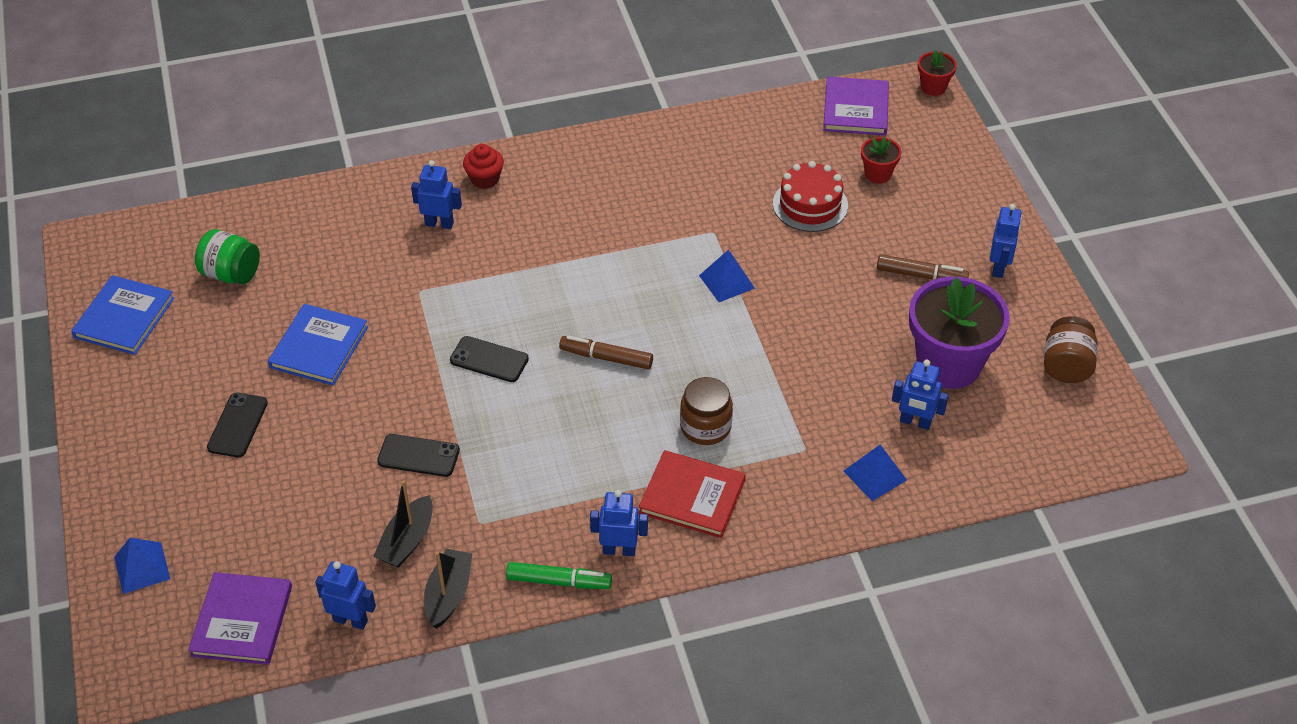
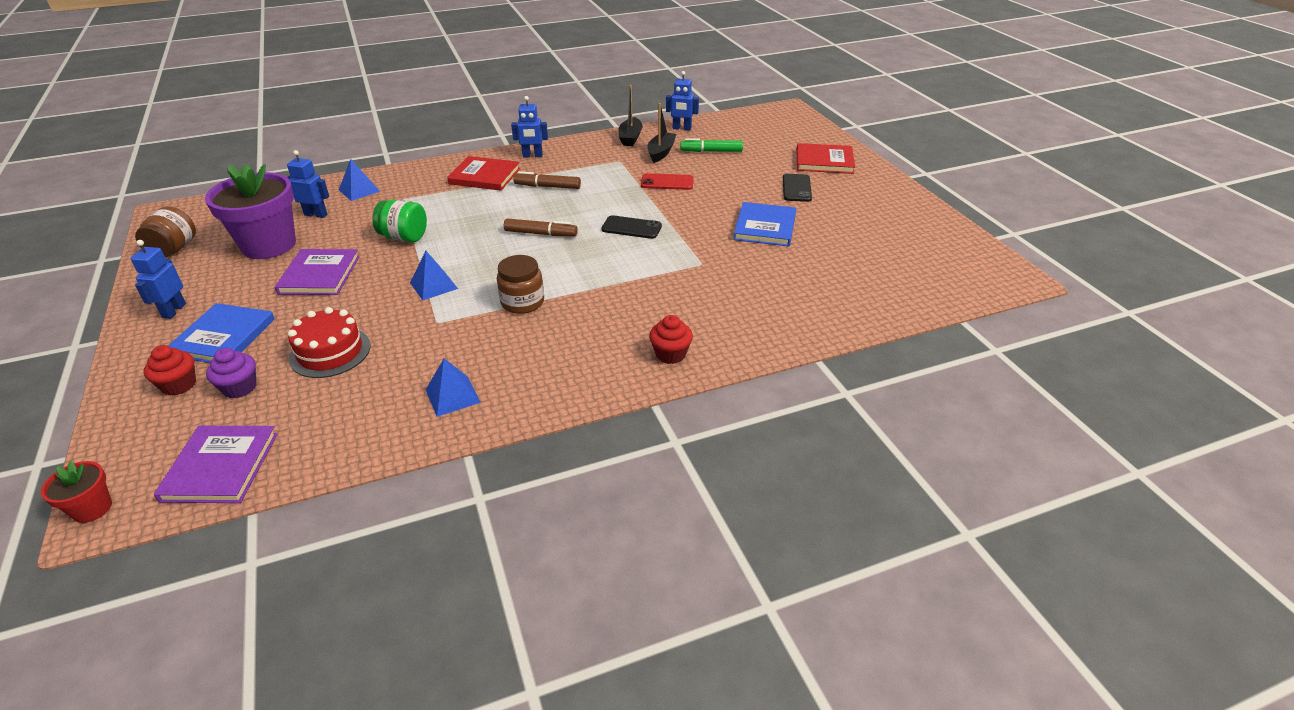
camera: 175 degrees right, 10 degrees down
blue book [71,275,174,355] -> blue book moved to [168,303,275,363]
blue pyramid [114,538,170,594] -> blue pyramid moved to [426,359,481,417]
purple book [188,572,292,665] -> purple book moved to [275,249,360,295]
green jar [195,229,260,284] -> green jar moved to [372,199,427,242]
black phone [377,434,460,477] -> red phone [641,173,694,190]
blue robot [411,160,462,229] -> none
green marker [506,562,612,589] -> green marker moved to [680,138,743,152]
brown jar [680,377,733,445] -> brown jar moved to [497,255,544,314]
red flower pot [861,137,902,184] -> purple cupcake [206,348,256,398]
brown marker [877,254,969,279] -> brown marker moved to [513,171,581,189]
none -> red cupcake [144,345,196,396]
none -> red book [797,143,855,174]

